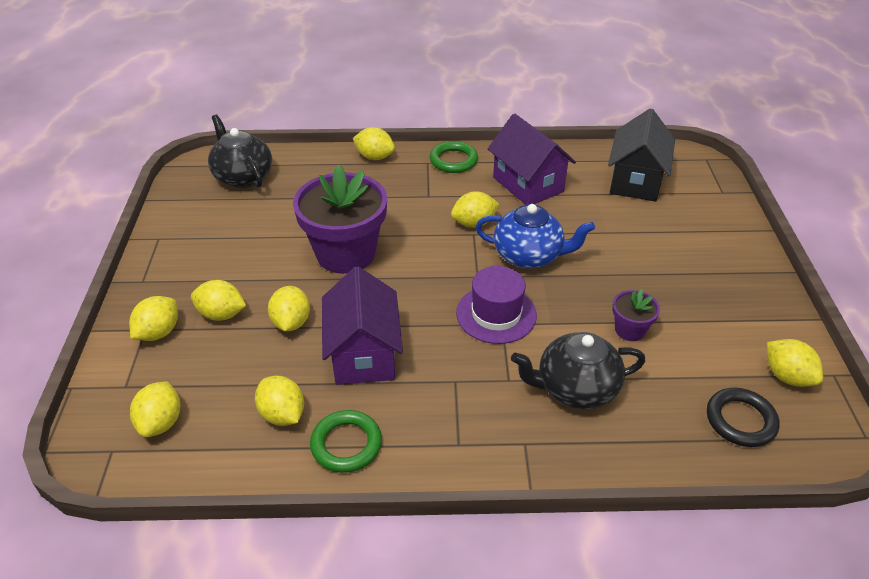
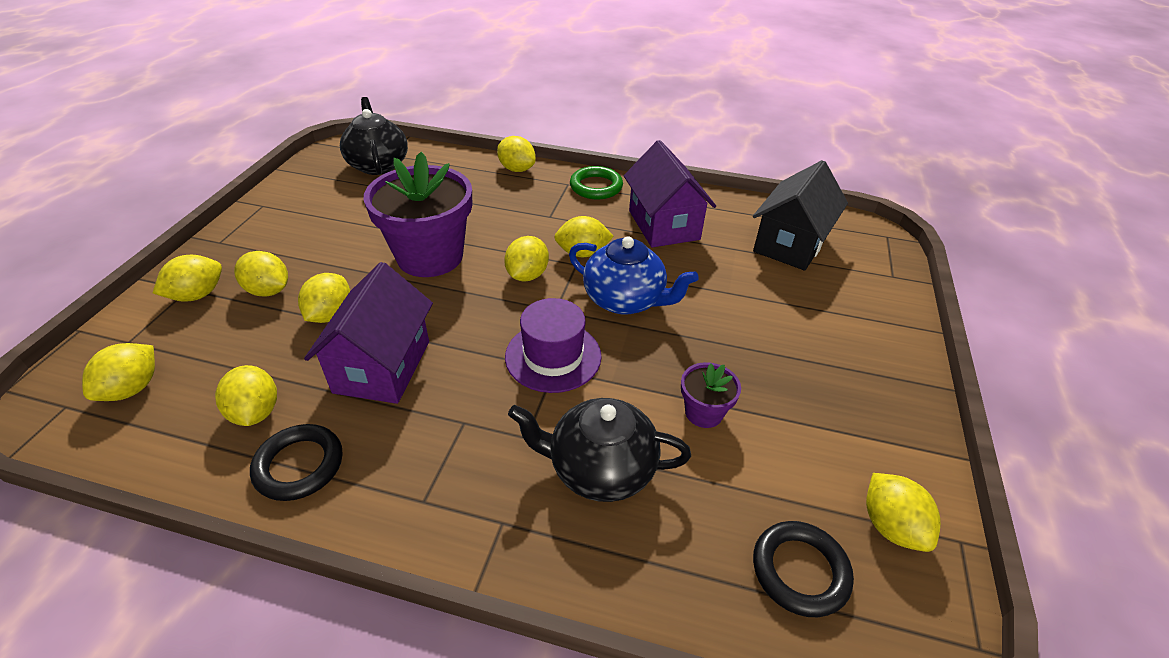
camera: 15 degrees right, 0 degrees up
green ring [310,410,382,473] -> black ring [250,424,342,501]
none -> yellow lemon [504,236,549,281]

